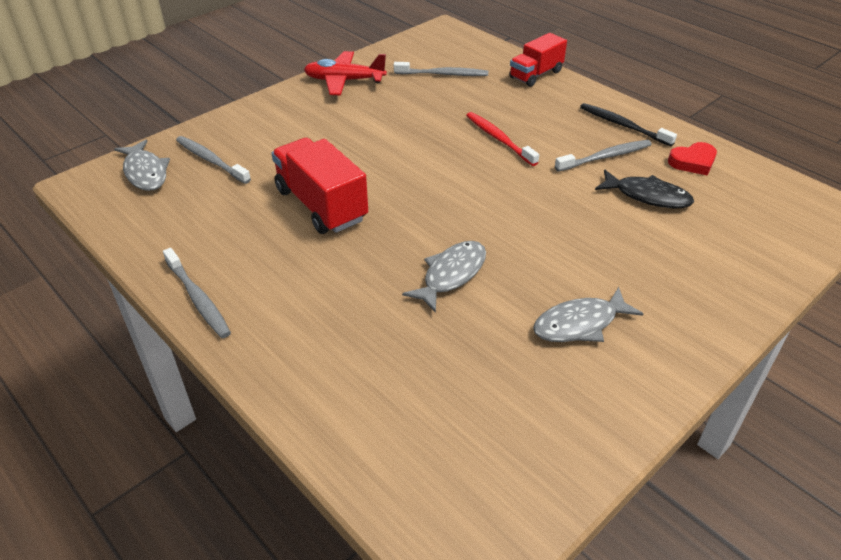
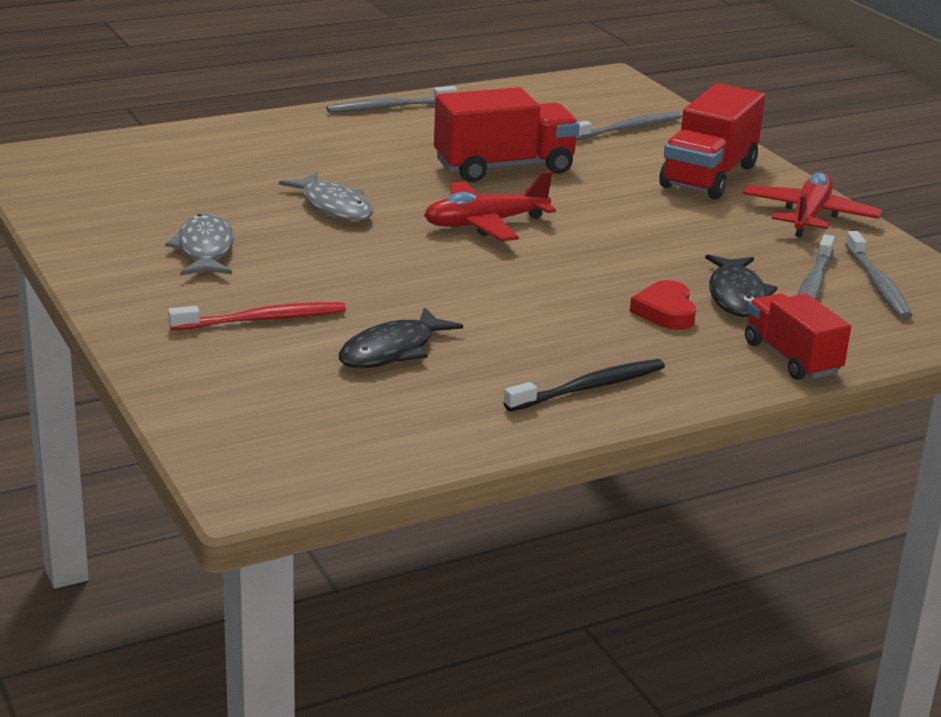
camera: 105 degrees right, 15 degrees down
grey fish [114,139,170,191] -> none
red toothbrush [466,112,539,166] -> red toothbrush moved to [168,302,346,330]
grey toothbrush [555,140,652,172] -> grey toothbrush moved to [845,231,913,319]
red heart [668,142,717,175] -> red heart moved to [630,280,696,330]
none -> red plane [424,171,556,241]
none -> red truck [659,83,765,200]
none -> black fish [705,254,778,317]

